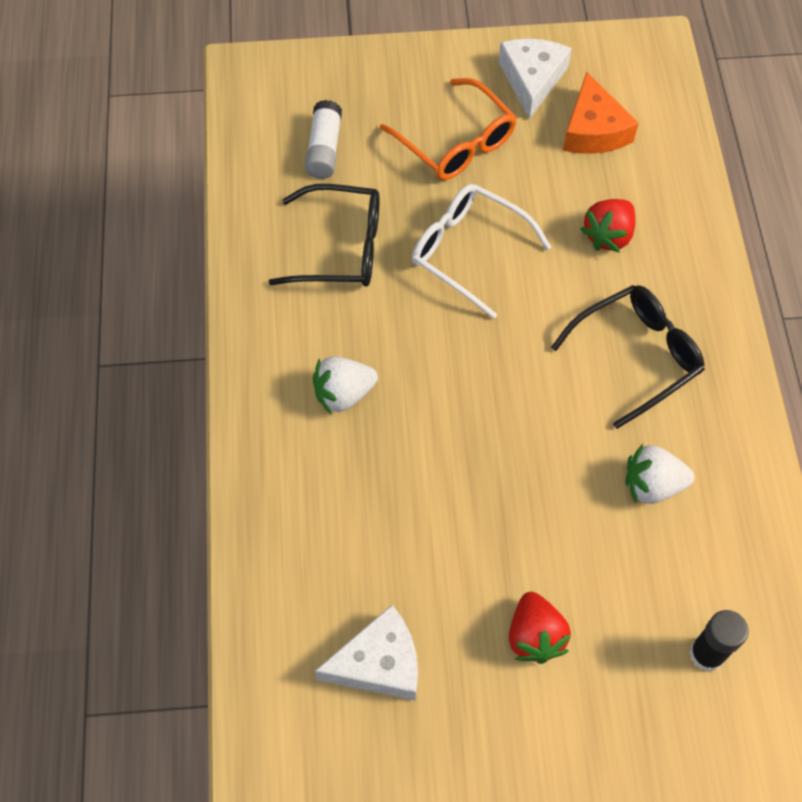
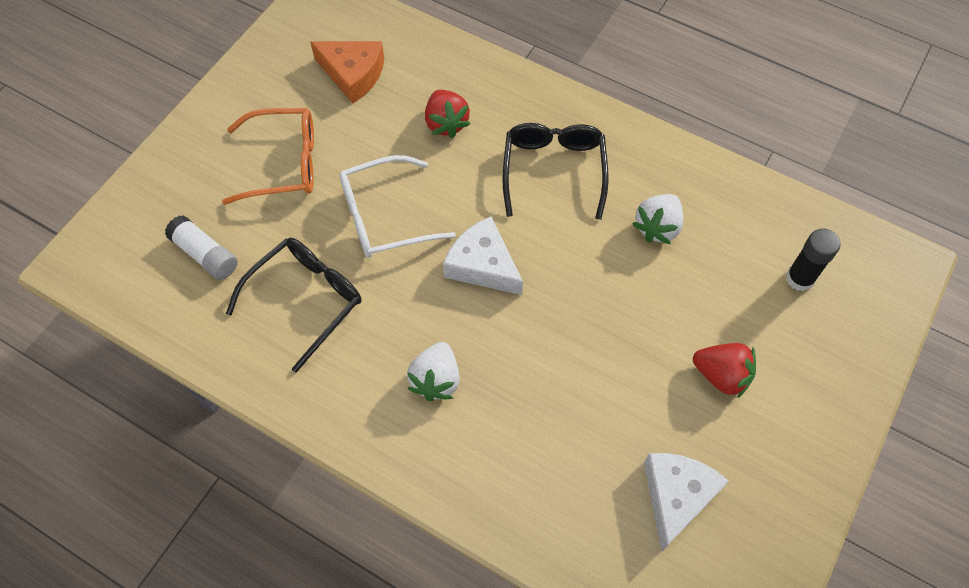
camera: 55 degrees left, 0 degrees up
white cheese [498,39,572,119] -> white cheese moved to [443,217,523,295]

